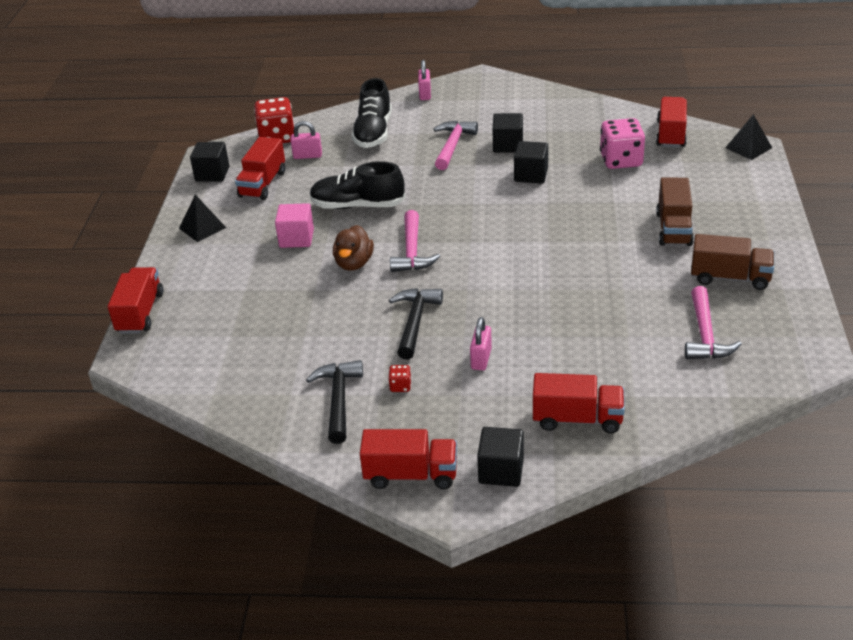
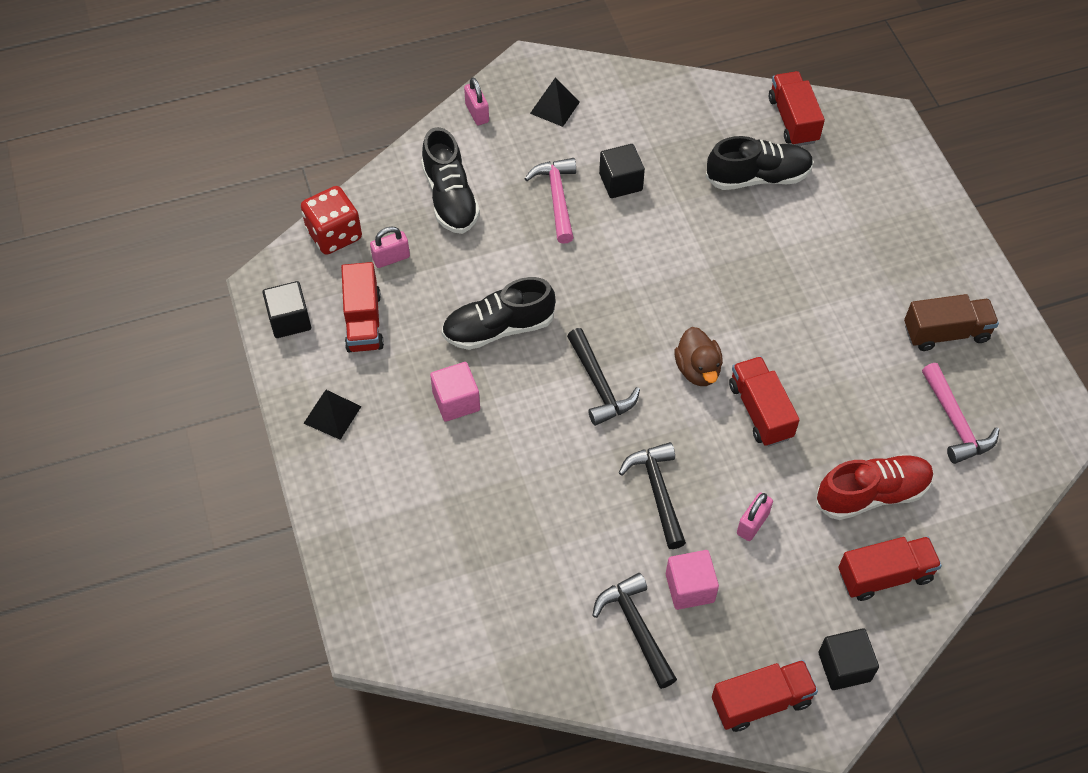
camera: 25 degrees left, 20 degrees up
red truck [108,267,163,334] -> red truck moved to [729,356,799,447]
brown duck [333,225,374,271] -> brown duck moved to [674,327,723,386]
red dice [388,365,411,392] -> pink cube [666,550,719,610]
pink hammer [390,210,440,272] -> black hammer [567,328,640,426]
pink padlock [470,317,492,371] -> pink padlock turned 45 degrees clockwise [737,492,773,541]
black cube [514,141,548,184] -> none
pink dice [600,118,645,169] -> black shoe [705,136,814,190]
brown truck [656,178,694,246] -> none
black pyramid [725,114,772,160] -> black pyramid moved to [530,78,580,127]
none -> red shoe [816,455,934,520]

